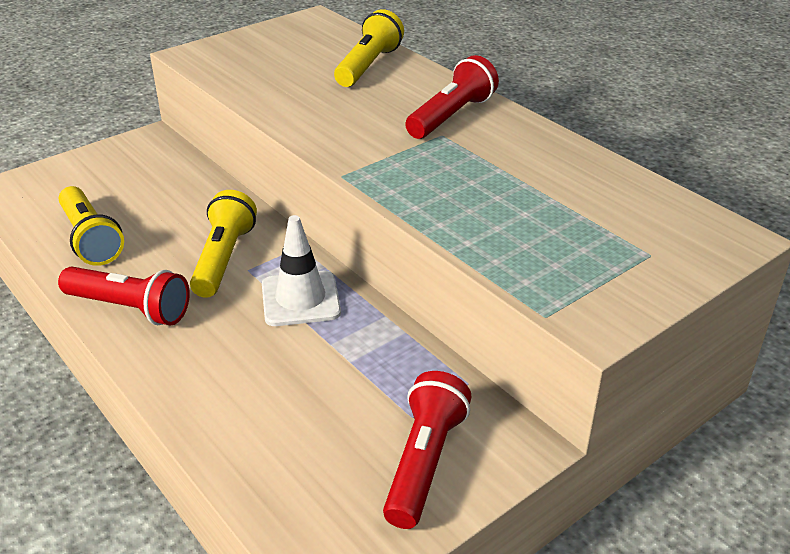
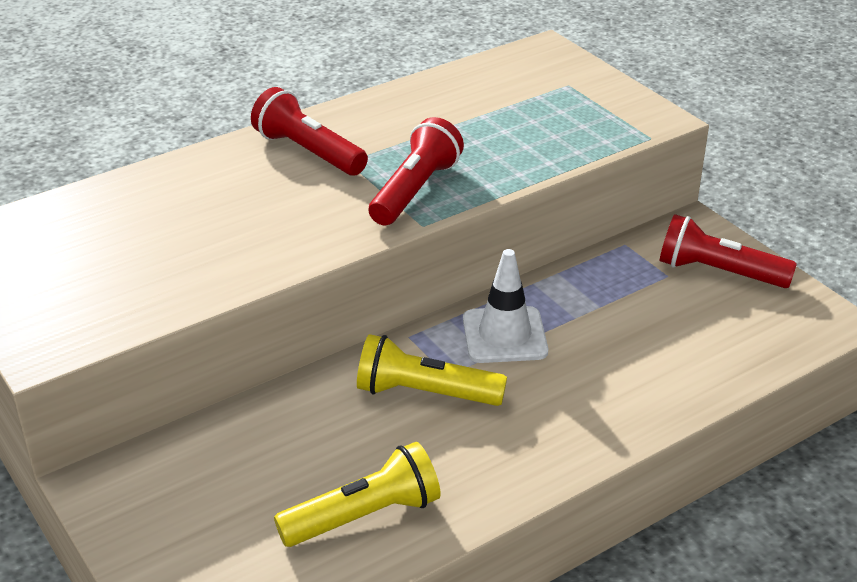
camera: 85 degrees left, 0 degrees up
red flashlight [58,267,190,326] -> red flashlight moved to [369,117,464,225]
yellow flashlight [334,9,404,87] -> none

